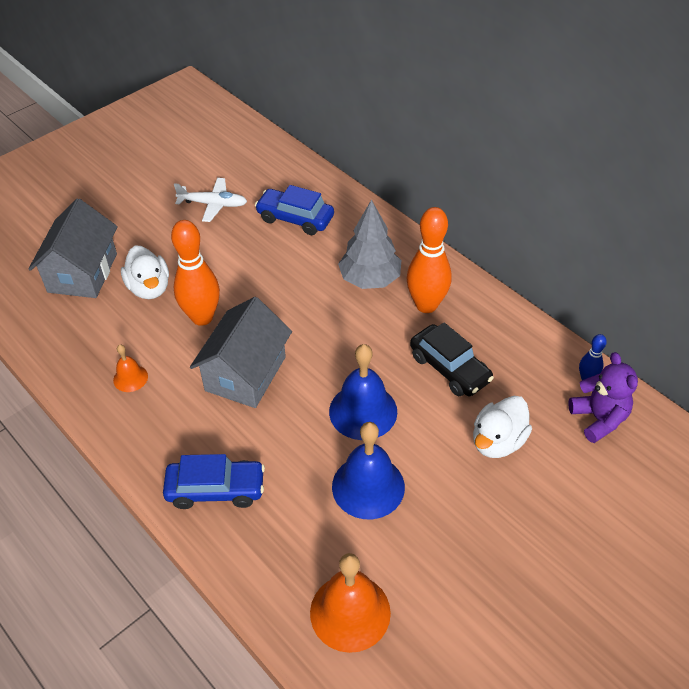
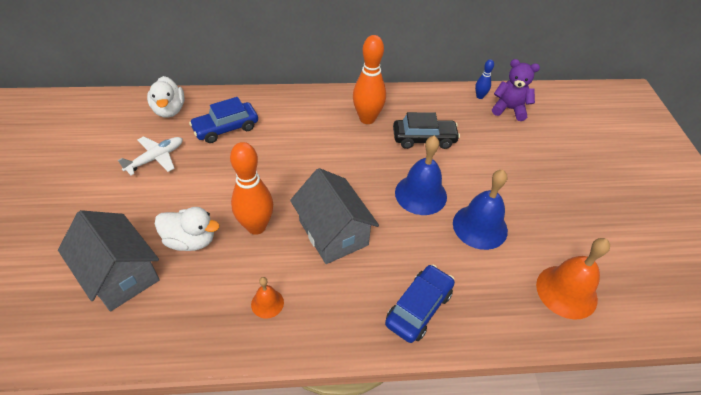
camera: 55 degrees left, 0 degrees up
grey tree [338,199,401,289] -> none
white duck [473,396,532,458] -> white duck moved to [147,76,185,118]

